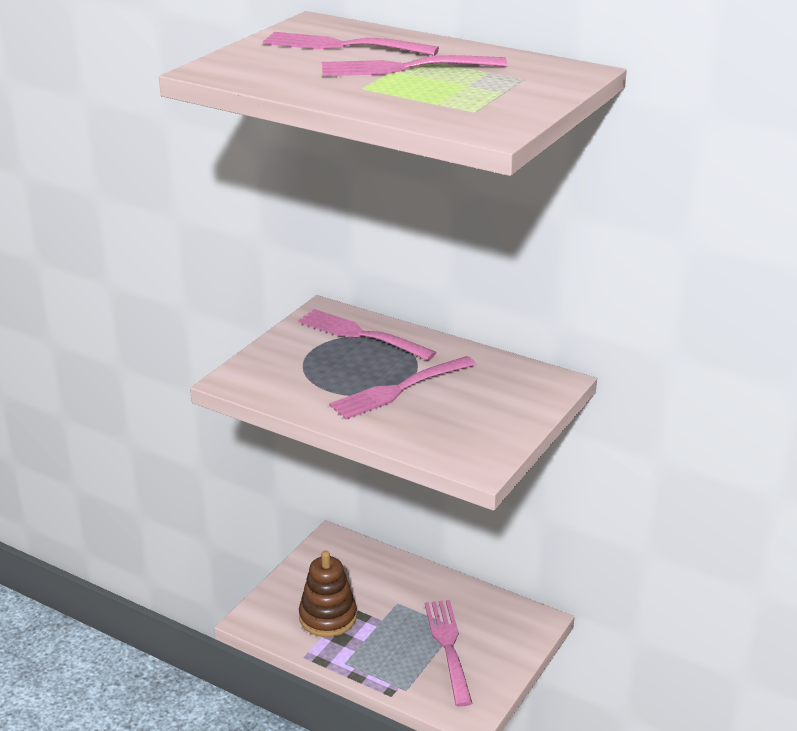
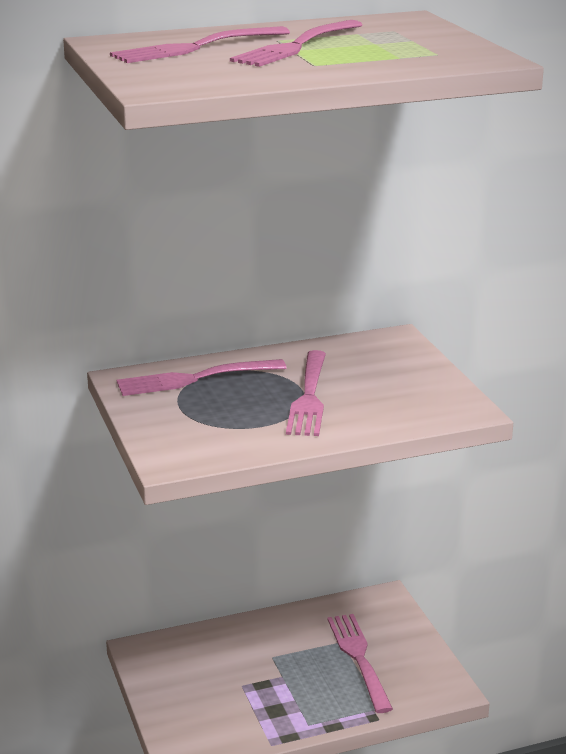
camera: 50 degrees left, 5 degrees down
brown stacking toy [299,551,357,637] -> none
pink fork [425,600,472,707] -> pink fork turned 45 degrees clockwise [327,614,393,713]

